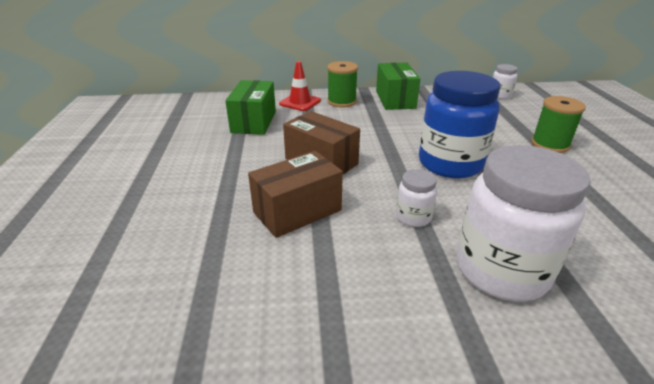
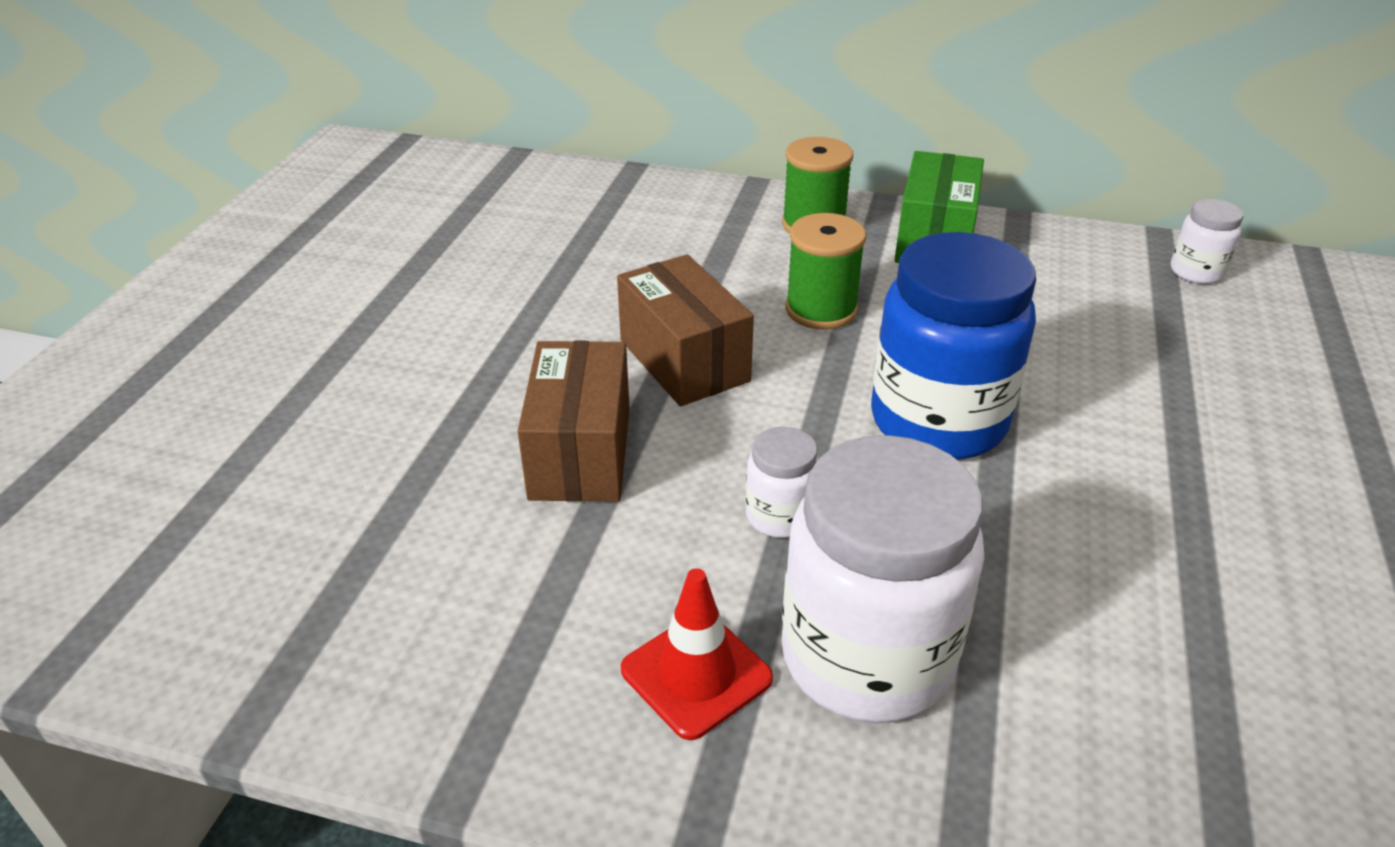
camera: 20 degrees right, 5 degrees up
green box [225,80,276,135] -> none
brown box [248,151,343,238] -> brown box turned 75 degrees counterclockwise [518,341,630,502]
red traffic cone [279,61,321,111] -> red traffic cone moved to [621,568,773,740]
green spool [531,96,586,153] -> green spool moved to [785,213,866,330]

